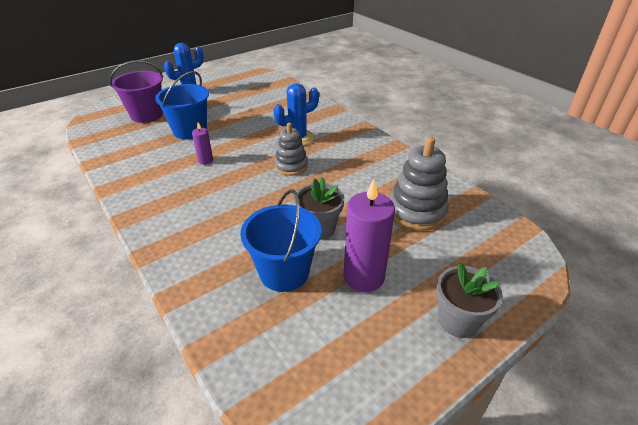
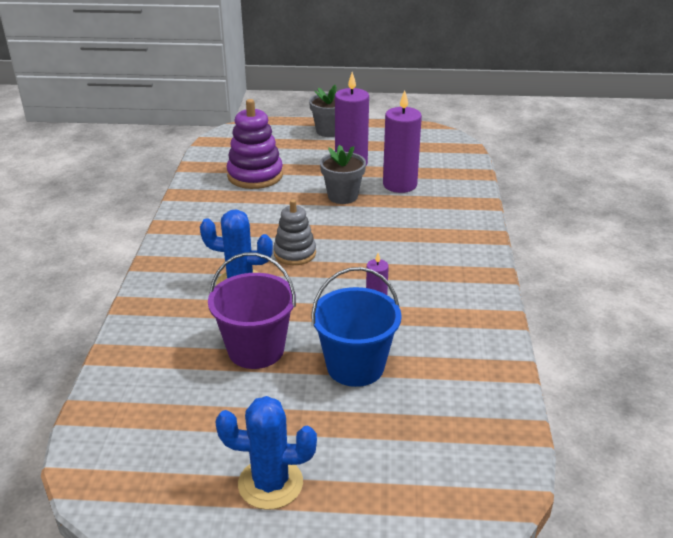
camera: 140 degrees left, 5 degrees down
purple bucket [110,60,163,123] -> purple bucket moved to [208,252,296,369]
blue bucket [240,190,321,292] -> purple candle [383,90,422,193]
grey stacking toy [389,137,449,231] -> purple stacking toy [227,99,283,189]

